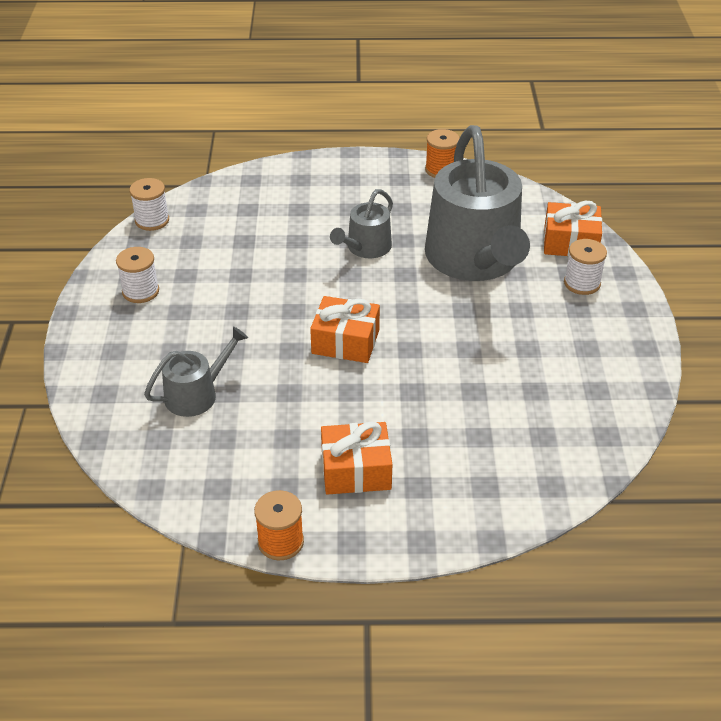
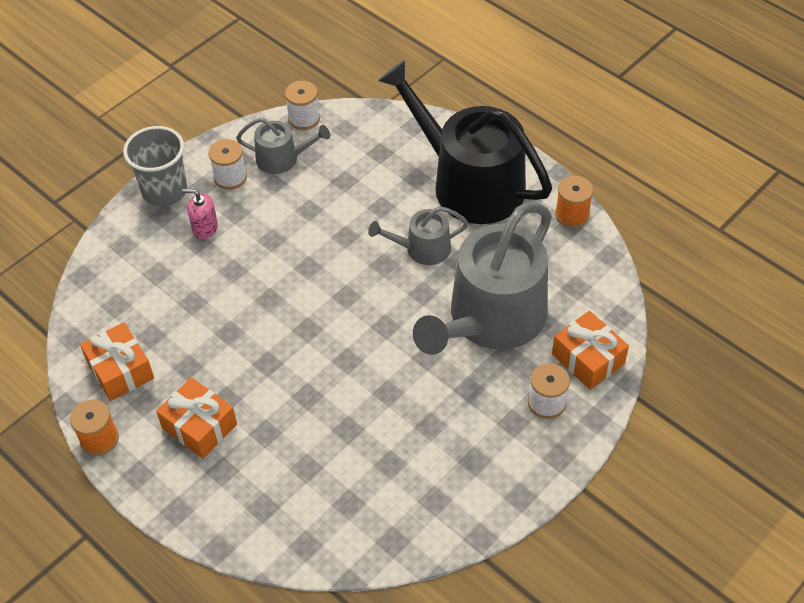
camera: 45 degrees right, 10 degrees up
grey watering can [144,326,248,417] -> grey watering can moved to [236,118,330,174]
orange gift [310,296,380,363] -> orange gift moved to [80,322,154,401]
none -> grey cup [123,126,187,206]
none -> pink soap dispenser [182,189,218,239]
none -> black watering can [378,60,552,224]

